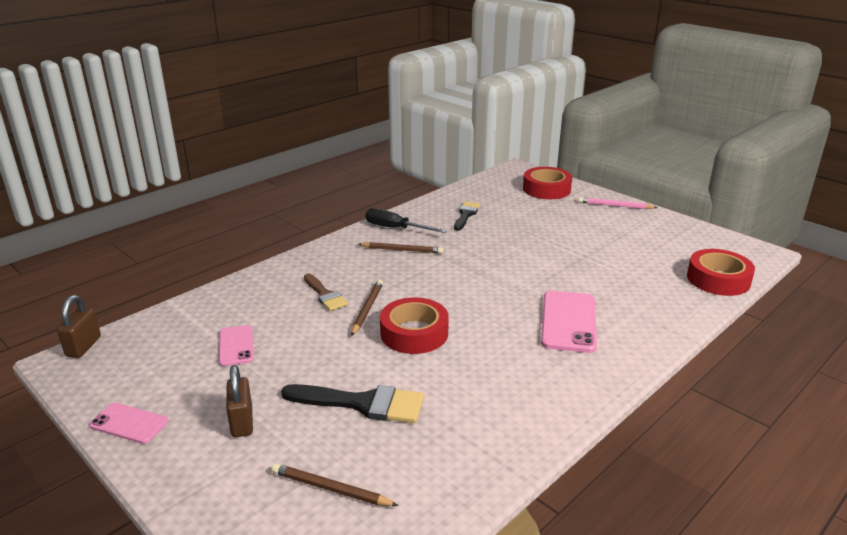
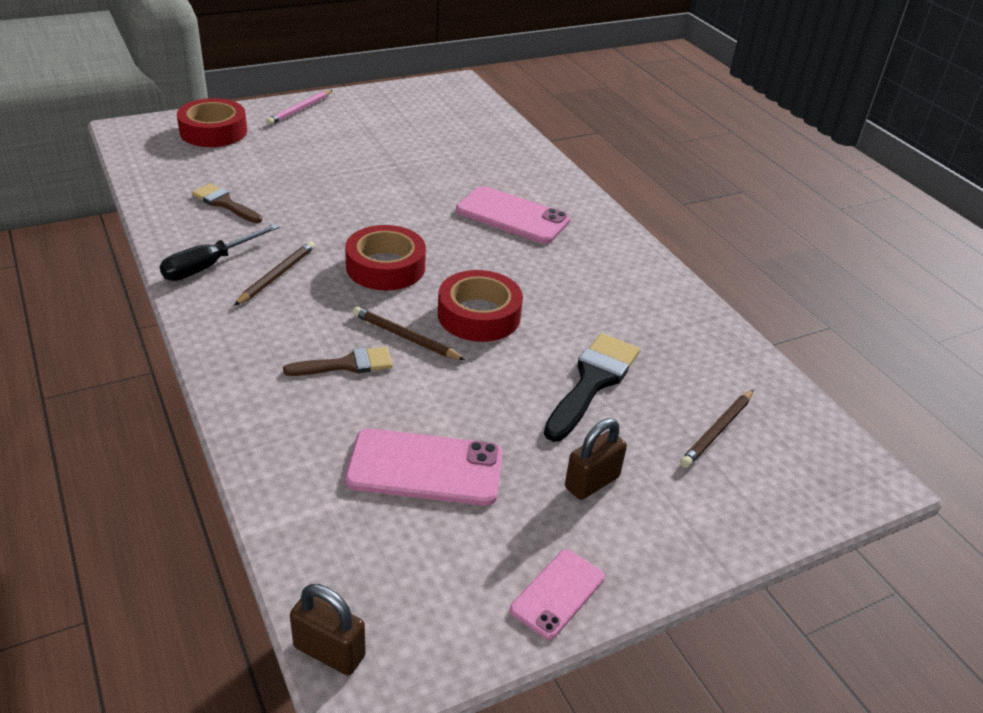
camera: 75 degrees left, 10 degrees up
pink phone [219,325,254,366] -> pink phone [345,428,503,506], size x1.68
brown padlock [226,365,253,437] -> brown padlock turned 45 degrees counterclockwise [565,418,627,500]
black brush [454,201,480,231] -> brown brush [192,184,262,223]
red tape [687,249,755,296] -> red tape moved to [345,225,426,291]

